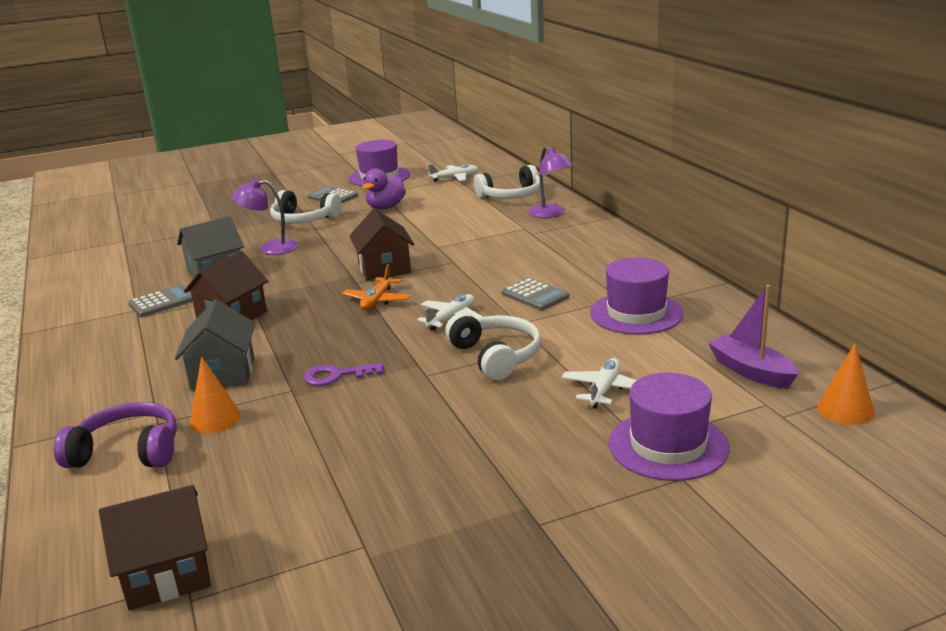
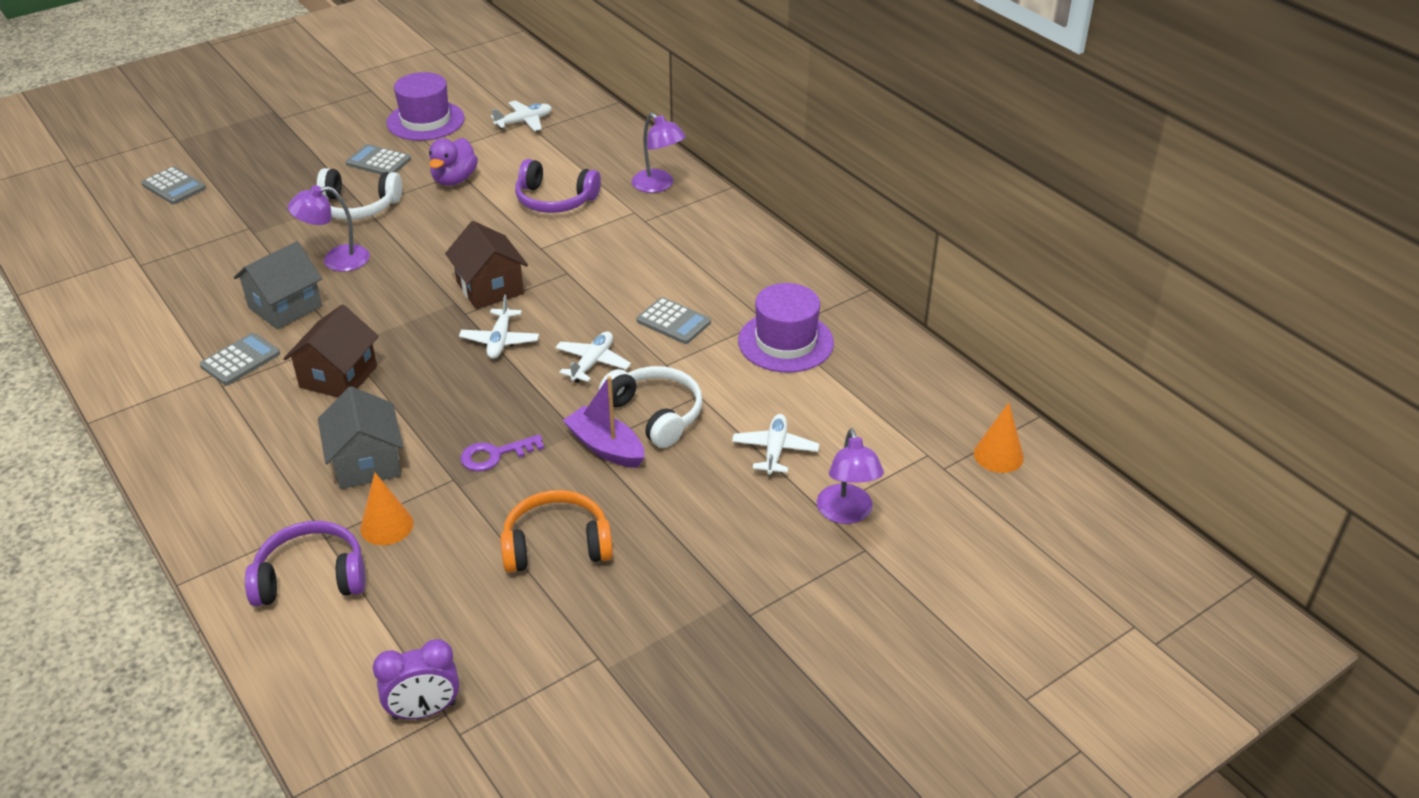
camera: 15 degrees left, 15 degrees up
brown house [99,485,211,611] -> purple clock [373,639,459,720]
orange plane [342,264,411,310] -> white plane [459,295,539,359]
white headphones [474,165,541,199] -> none
purple hat [609,373,730,481] -> purple lamp [817,428,884,524]
purple boat [708,285,798,389] -> purple boat moved to [563,376,645,468]
none -> grey calculator [141,166,206,204]
none -> orange headphones [500,490,613,573]
none -> purple headphones [515,159,601,213]

